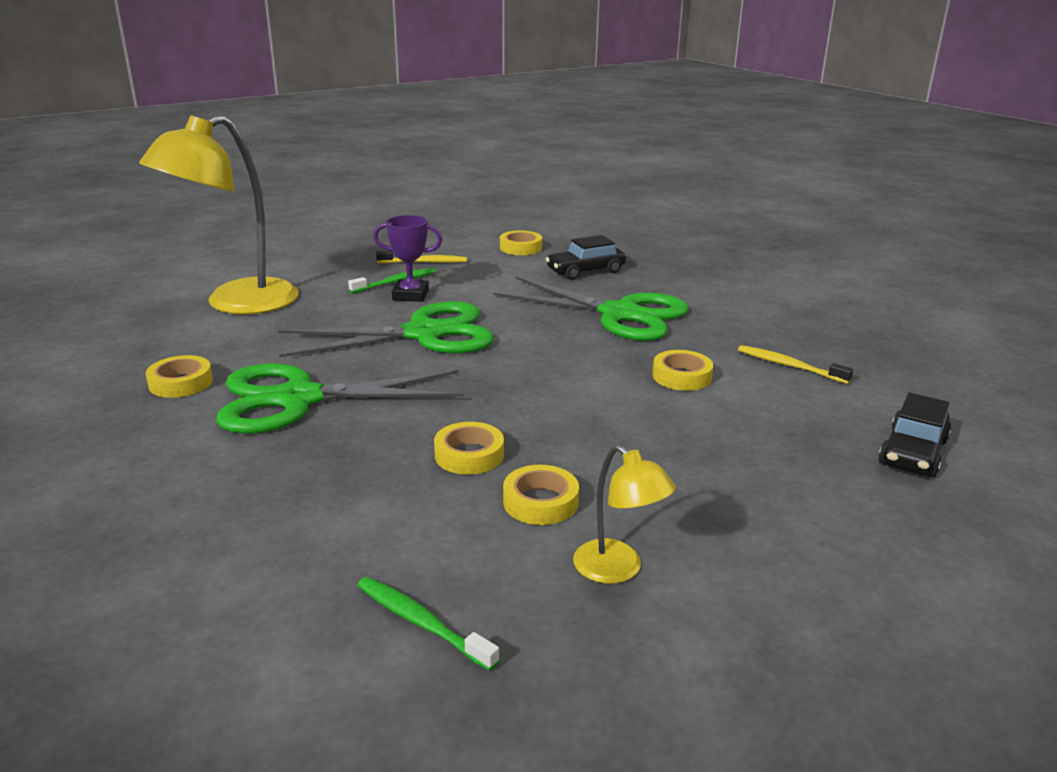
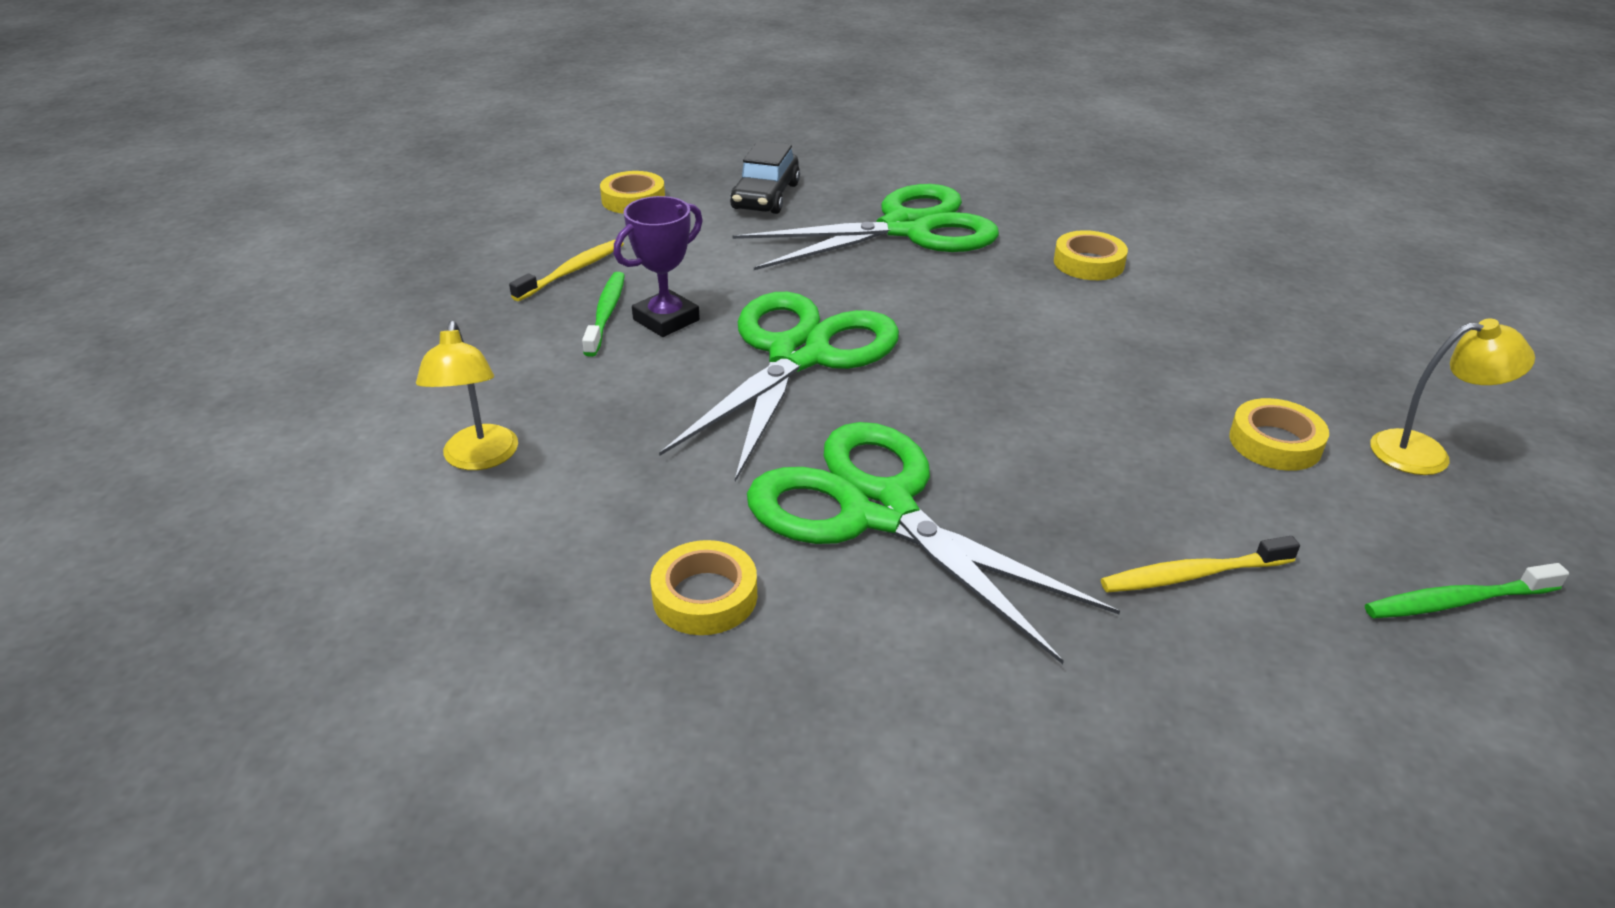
camera: 50 degrees left, 10 degrees up
yellow lamp [139,115,299,314] -> yellow lamp [416,321,518,470], size x0.47
green scissors [216,363,464,434] -> green scissors turned 105 degrees clockwise [747,422,1120,664]
yellow tape [434,422,504,475] -> none
yellow toothbrush [738,345,853,384] -> yellow toothbrush moved to [1101,536,1300,593]
black car [878,393,951,478] -> none

